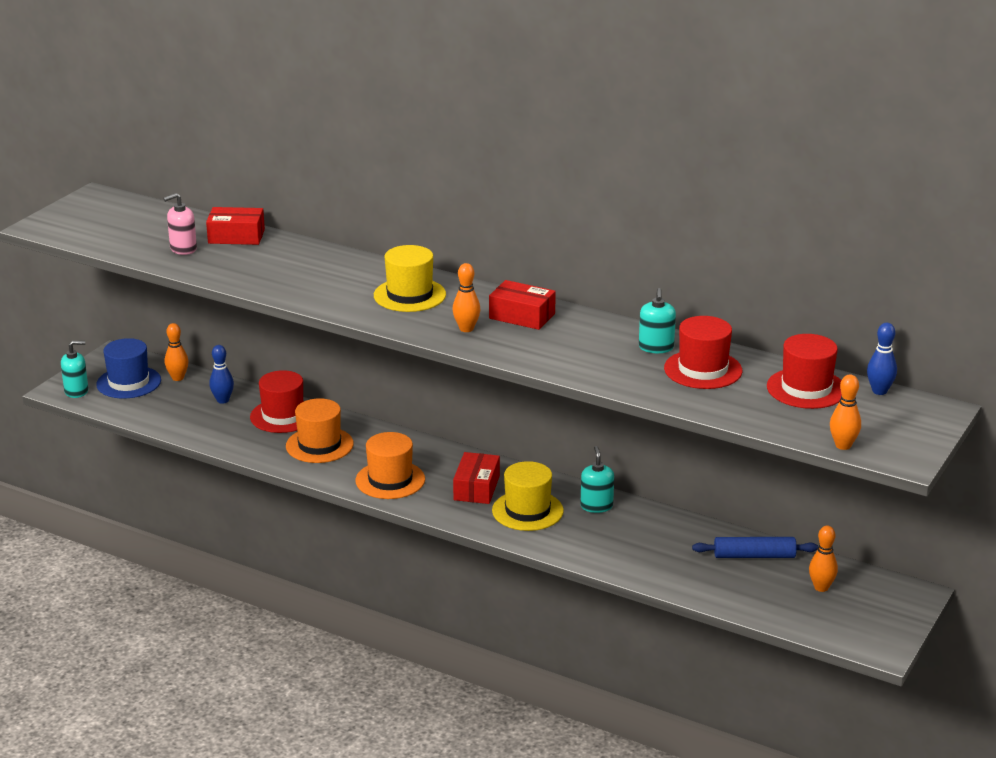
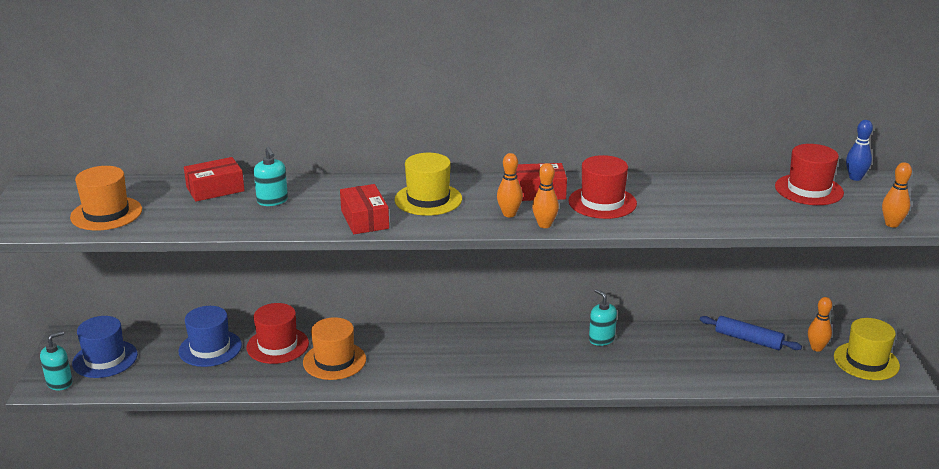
camera: 30 degrees left, 0 degrees up
pink soap dispenser [163,193,197,255] -> none
orange bowling pin [165,323,189,381] -> orange bowling pin moved to [532,163,559,228]
blue bowling pin [209,345,234,404] -> blue hat [178,306,242,367]
orange hat [356,432,425,499] -> orange hat moved to [70,166,142,230]
red box [453,452,500,504] -> red box moved to [340,184,389,234]
yellow hat [492,461,564,531] -> yellow hat moved to [834,318,900,380]
turquoise soap dispenser [639,288,676,353] -> turquoise soap dispenser moved to [254,147,288,206]
red hat [664,316,742,389] -> red hat moved to [568,155,637,219]
blue rolling pin [692,537,818,558] -> blue rolling pin turned 60 degrees clockwise [700,316,802,350]

